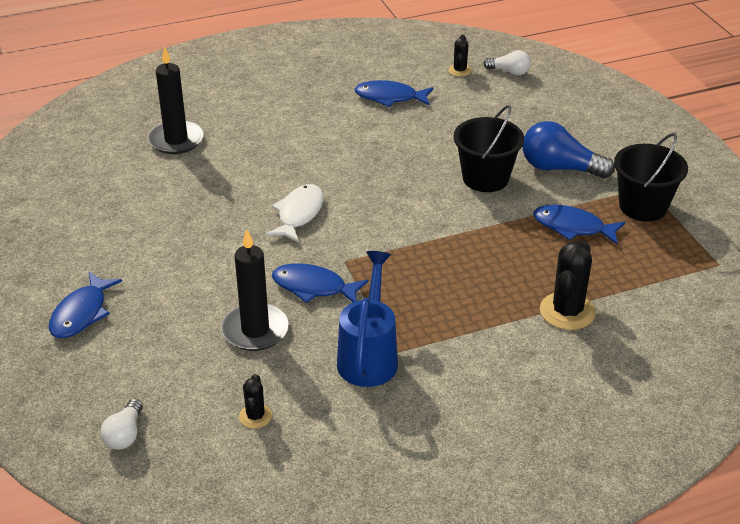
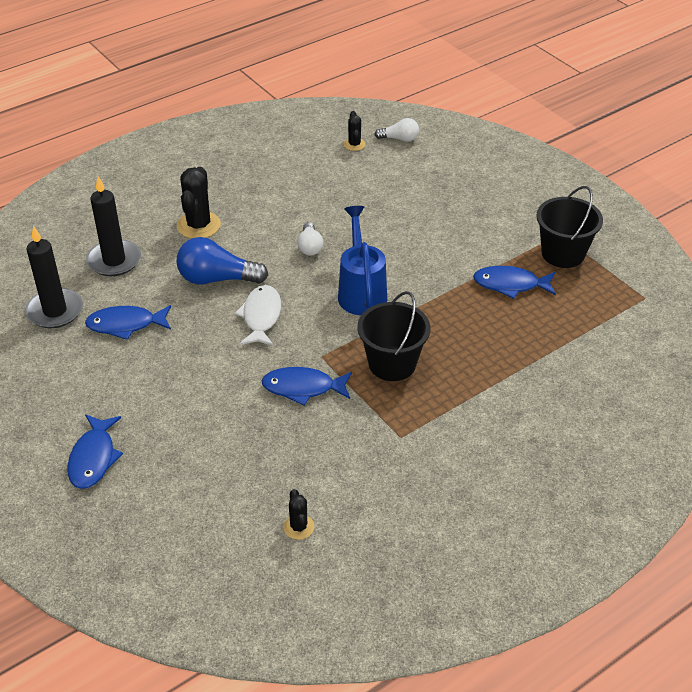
camera: 15 degrees left, 5 degrees up
white light bulb [101,399,143,450] -> white light bulb moved to [297,222,323,256]
black candle [221,230,289,351] -> black candle moved to [25,226,83,328]
blue watering can [337,251,398,387] -> blue watering can moved to [338,206,387,315]
blue fish [355,80,433,107] -> blue fish moved to [85,305,171,340]
black bucket [454,105,524,192] -> black bucket moved to [357,291,431,381]
blue light bulb [523,121,615,179] -> blue light bulb moved to [176,237,268,285]
black cactus [540,240,596,330] -> black cactus moved to [177,167,221,239]

